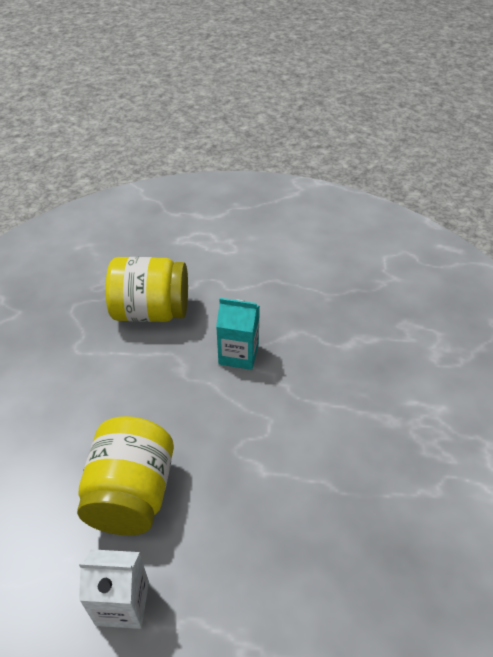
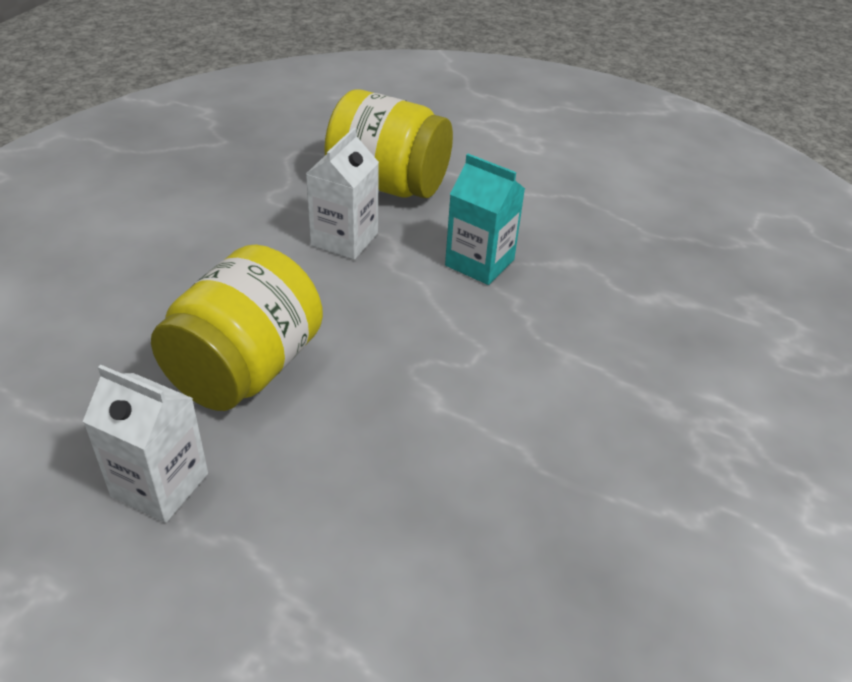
camera: 20 degrees right, 5 degrees down
none -> white carton [306,128,379,260]

